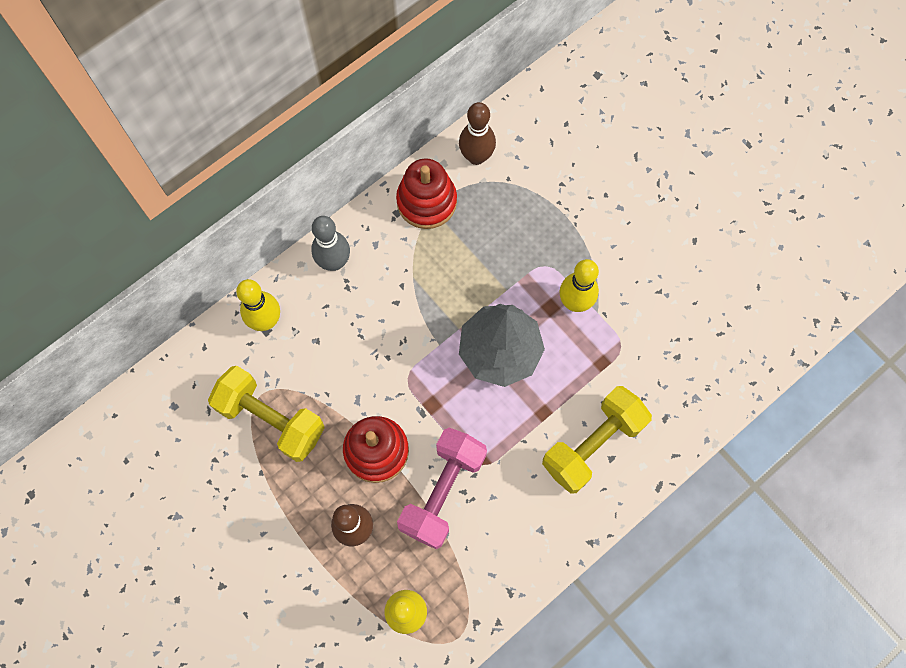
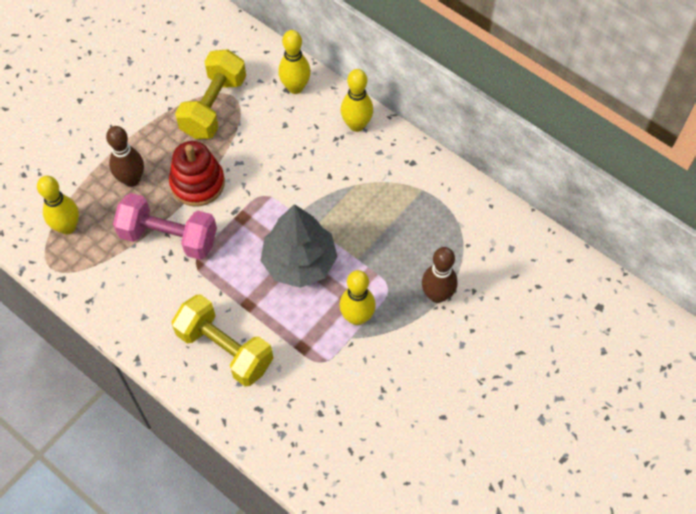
camera: 80 degrees right, 10 degrees down
grey bowling pin [311,216,350,271] -> yellow bowling pin [341,69,373,132]
red stacking toy [396,158,457,229] -> none
brown bowling pin [459,102,496,165] -> brown bowling pin moved to [422,247,458,303]

